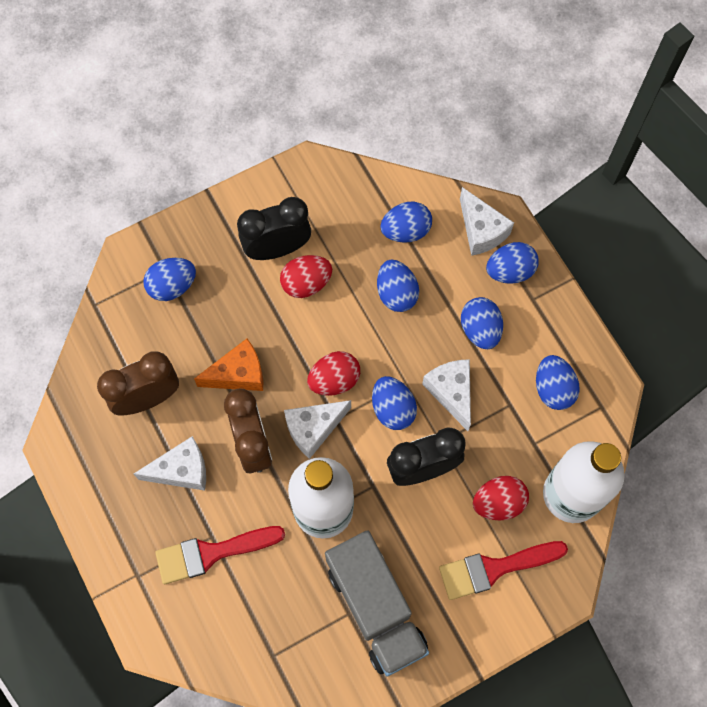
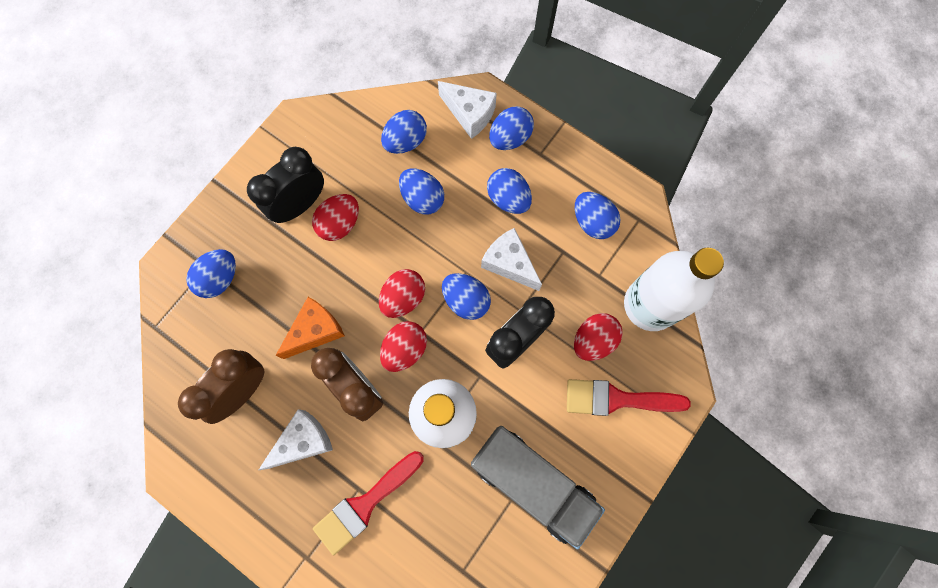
camera: 25 degrees left, 5 degrees up
white cheese [284,400,351,459] -> red egg [380,321,427,372]
red brush [439,541,568,600] -> red brush turned 45 degrees clockwise [567,379,691,416]

